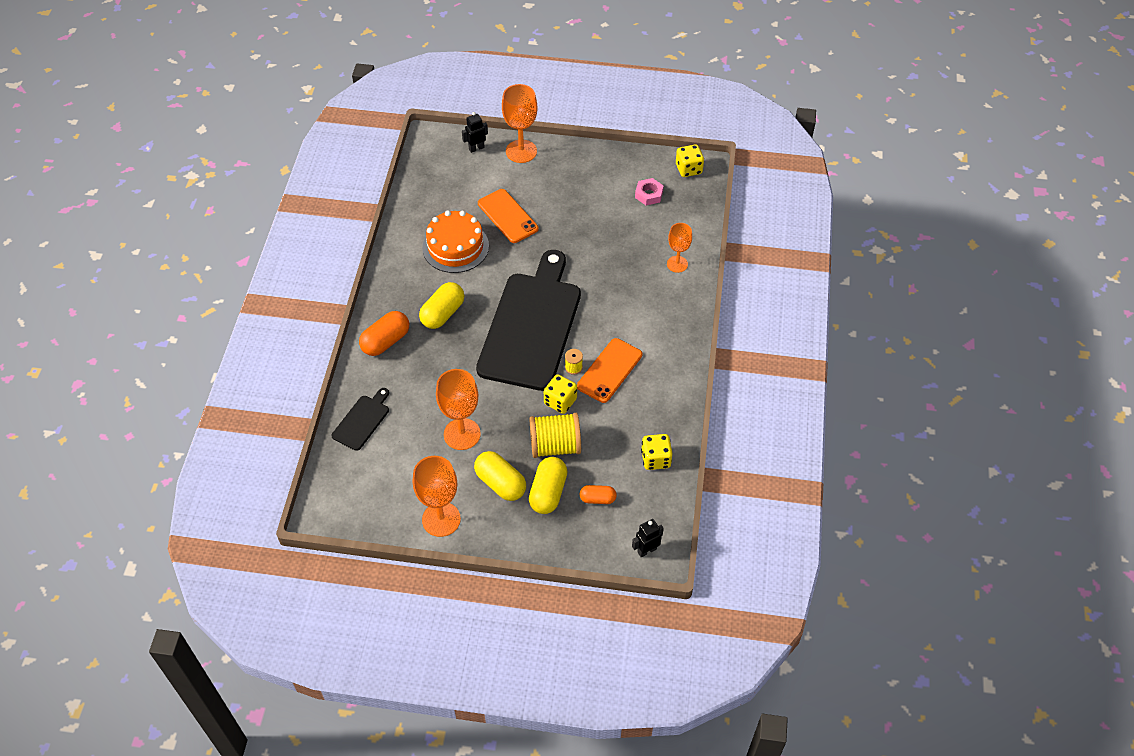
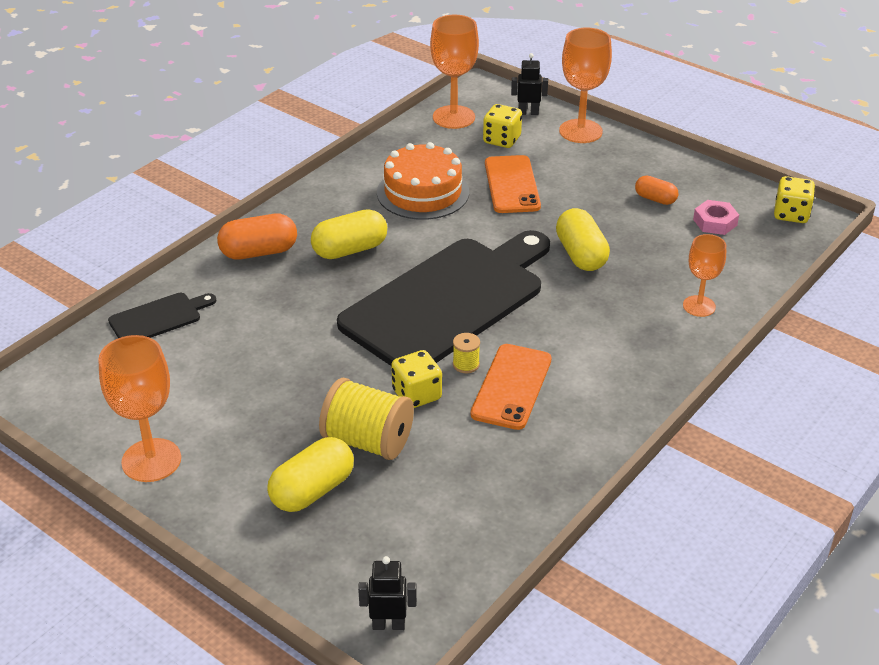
camera: 30 degrees right, 15 degrees down
orange goblet [436,369,481,450] -> orange goblet moved to [430,15,479,129]
yellow capsule [474,451,526,501] -> yellow capsule moved to [556,208,610,271]
orange phone [577,338,642,403] -> orange phone turned 45 degrees counterclockwise [470,344,552,430]
orange capsule [580,485,617,504] -> orange capsule moved to [635,175,678,205]
yellow dice [641,434,672,470] -> yellow dice moved to [483,104,522,148]

